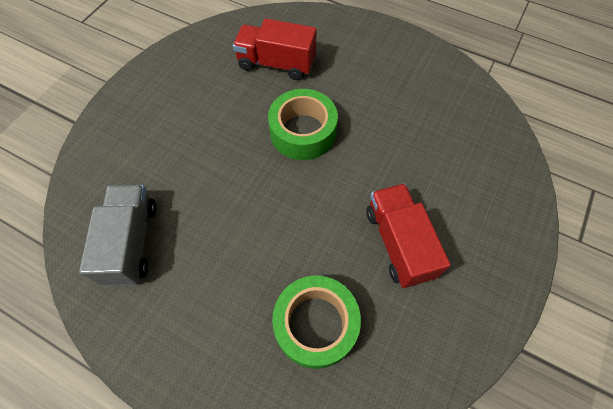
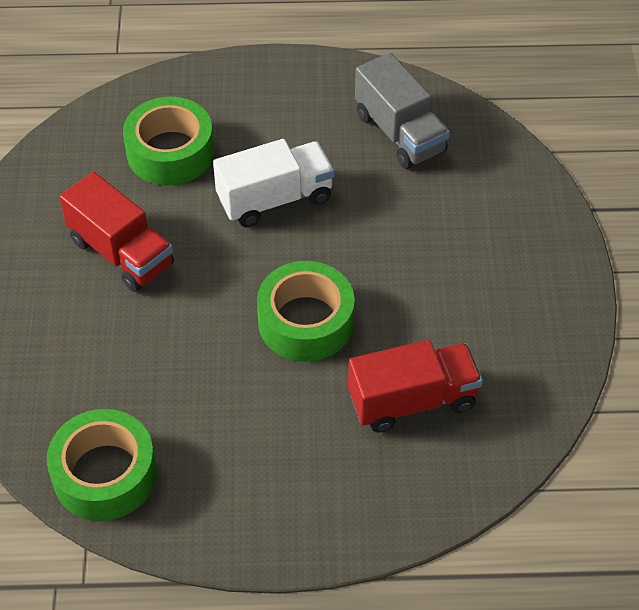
camera: 150 degrees right, 10 degrees down
none -> green tape [47,409,157,521]
none -> white truck [213,139,334,227]

